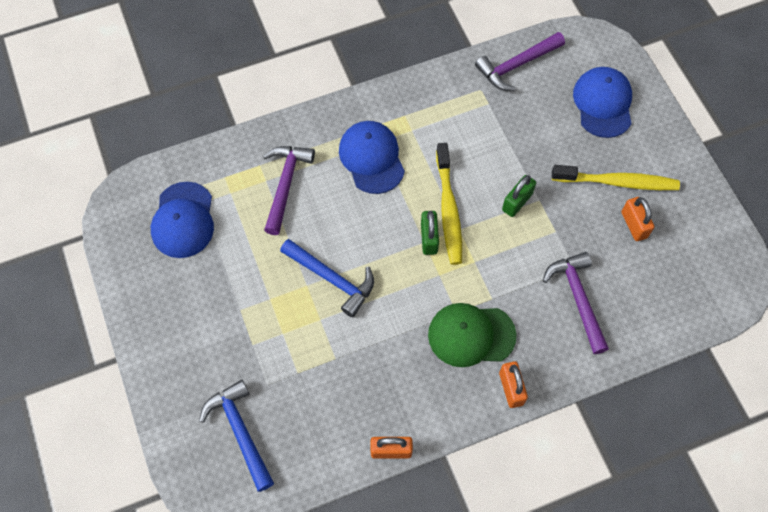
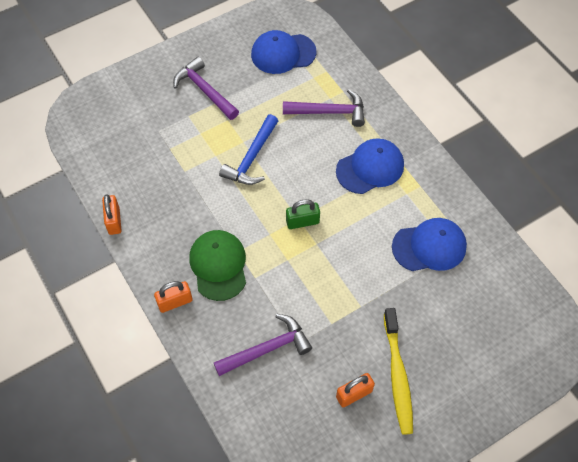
camera: 80 degrees right, 5 degrees down
blue hammer [199,380,274,492] -> none
yellow toothbrush [436,143,462,265] -> none
purple hammer [475,32,565,91] -> purple hammer moved to [173,57,239,120]
green padlock [502,175,536,217] -> none
blue cap [573,67,632,138] -> blue cap moved to [392,218,467,271]

